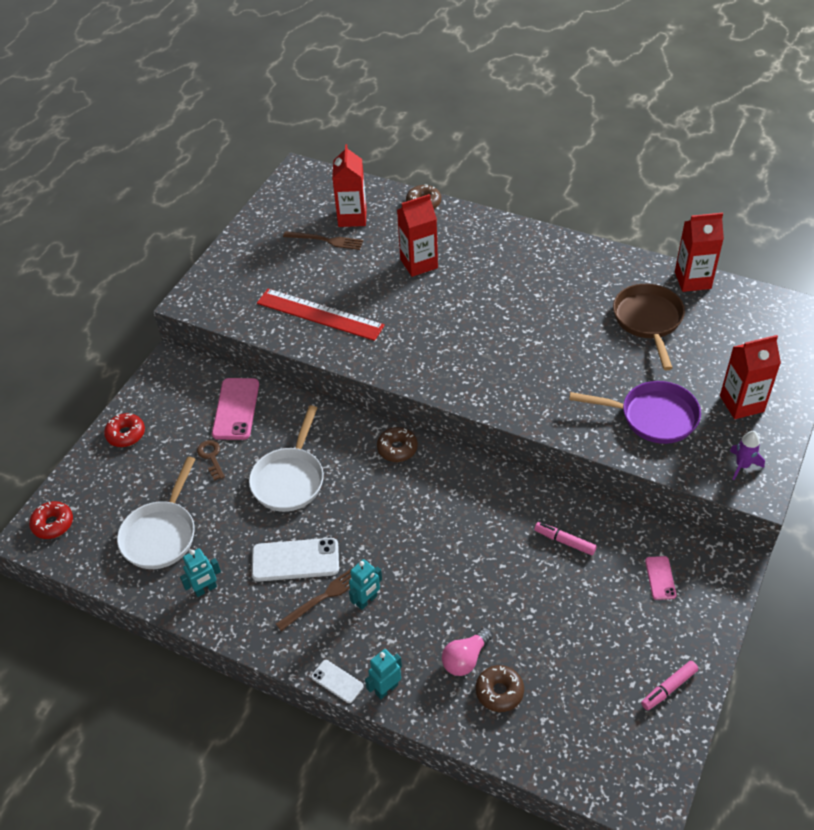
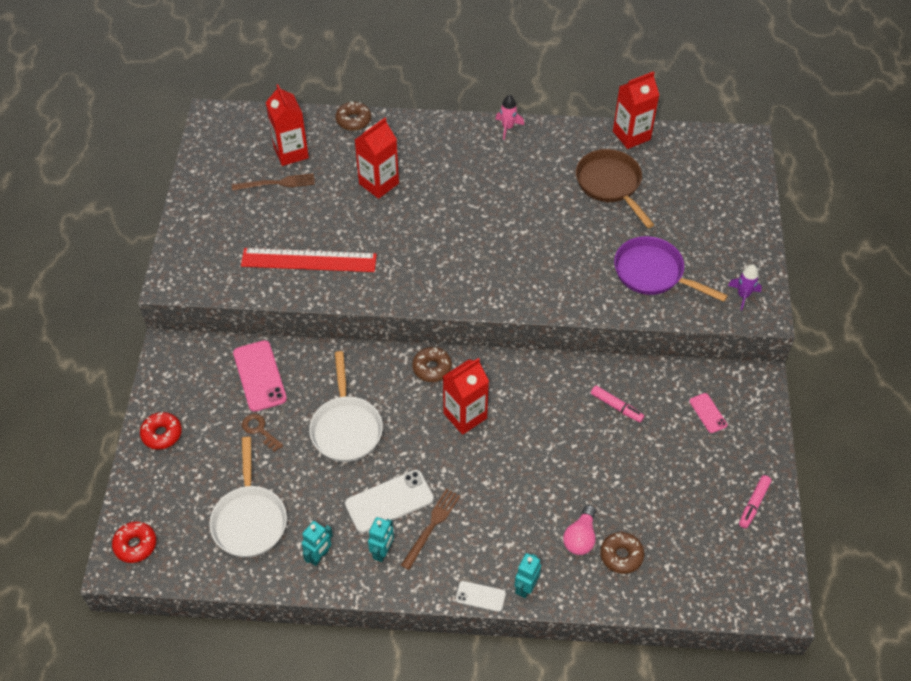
camera: 25 degrees left, 5 degrees up
turquoise robot [349,559,382,610] -> turquoise robot moved to [368,517,394,562]
pink marker [534,522,597,555] -> pink marker turned 150 degrees counterclockwise [591,385,644,423]
purple pan [569,381,701,444] -> purple pan turned 135 degrees counterclockwise [614,236,728,302]
red carton [720,335,781,419] -> red carton moved to [443,358,489,435]
none -> pink rocket [495,95,524,140]

